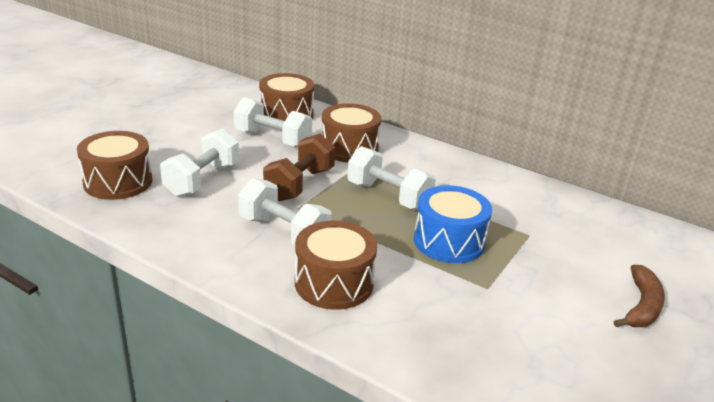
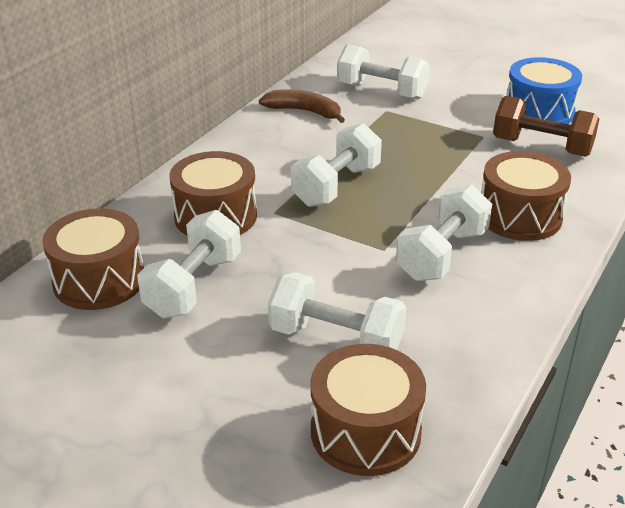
camera: 90 degrees left, 5 degrees up
brown dumbbell [263,134,335,201] -> brown dumbbell moved to [493,96,599,157]
blue drum [414,185,492,263] -> blue drum moved to [506,57,582,124]
brown banana [614,265,665,327] -> brown banana moved to [259,89,345,123]
none -> white dumbbell [337,44,430,100]

